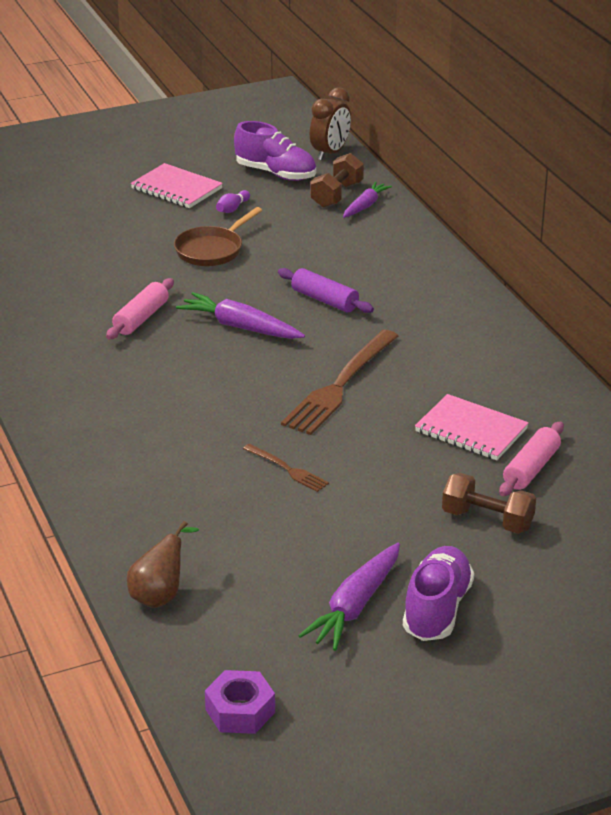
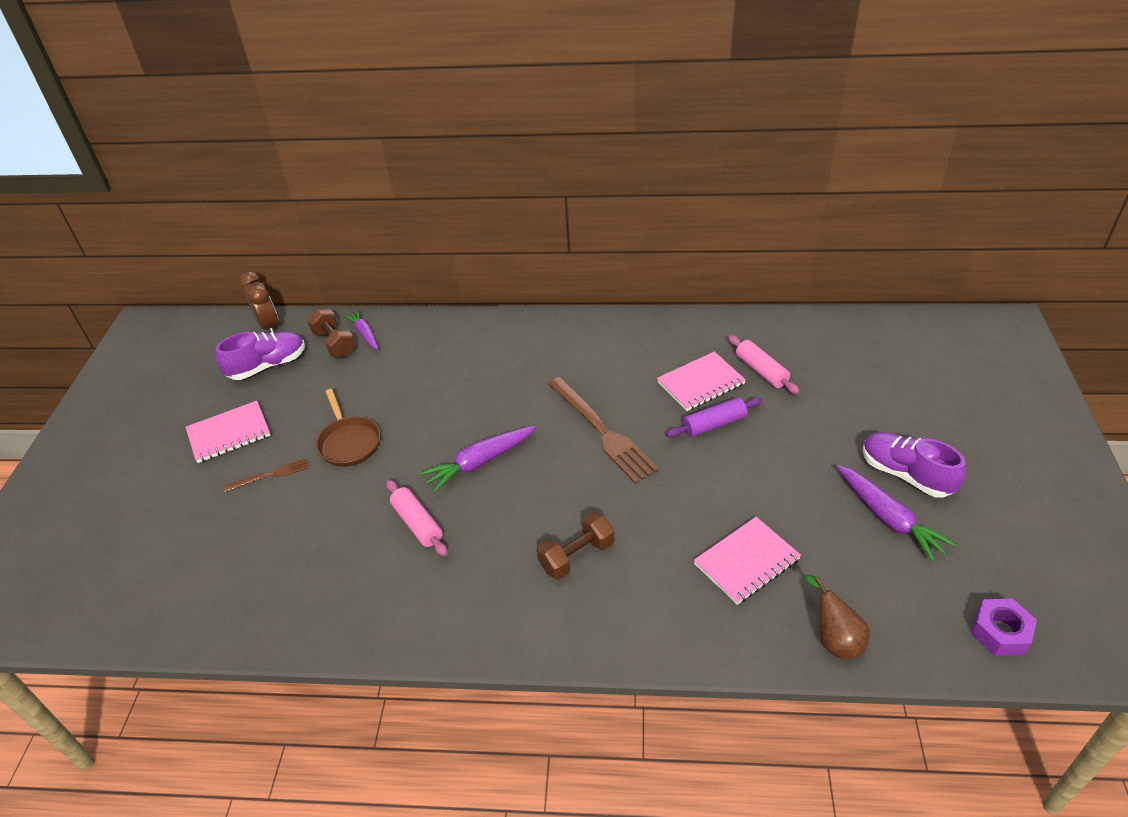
camera: 60 degrees left, 10 degrees up
purple bowling pin [216,190,250,213] -> none
brown fork [243,444,329,492] -> brown fork moved to [224,458,308,492]
purple rolling pin [278,268,374,313] -> purple rolling pin moved to [666,397,762,438]
brown dumbbell [442,473,536,534] -> brown dumbbell moved to [537,512,614,580]
none -> pink notebook [694,517,801,605]

